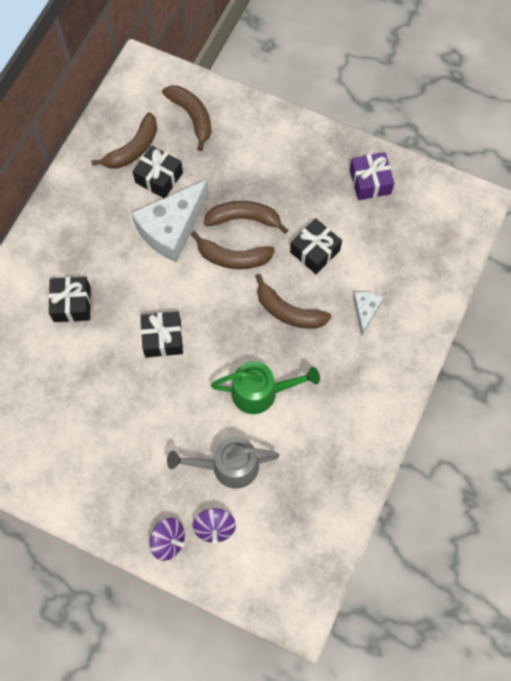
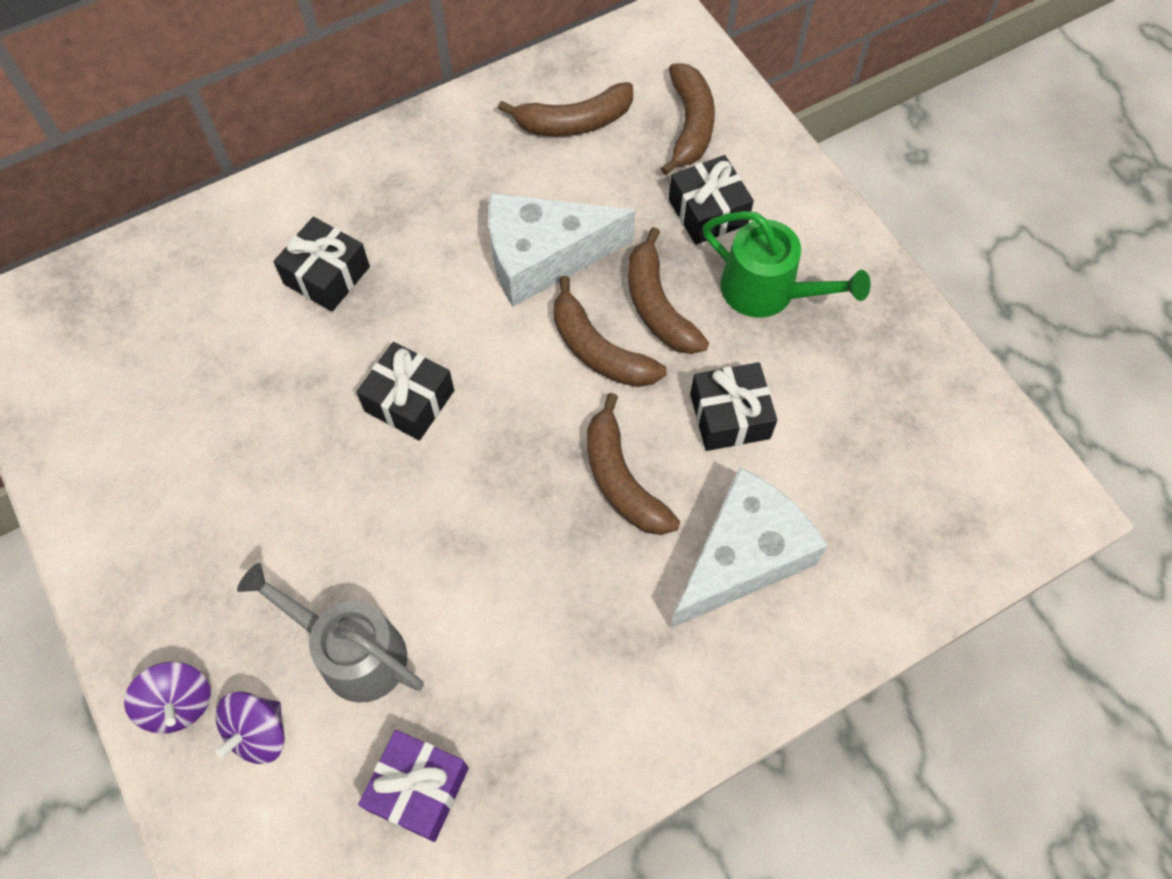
camera: 35 degrees right, 5 degrees down
black gift [132,145,183,198] -> black gift moved to [669,155,754,245]
brown banana [204,201,288,234] -> brown banana turned 150 degrees counterclockwise [628,227,709,354]
green watering can [211,361,320,414] -> green watering can moved to [703,211,871,318]
purple gift [350,152,395,200] -> purple gift moved to [358,730,469,842]
white cheese [353,292,384,337] -> white cheese [670,467,828,629], size x2.03

